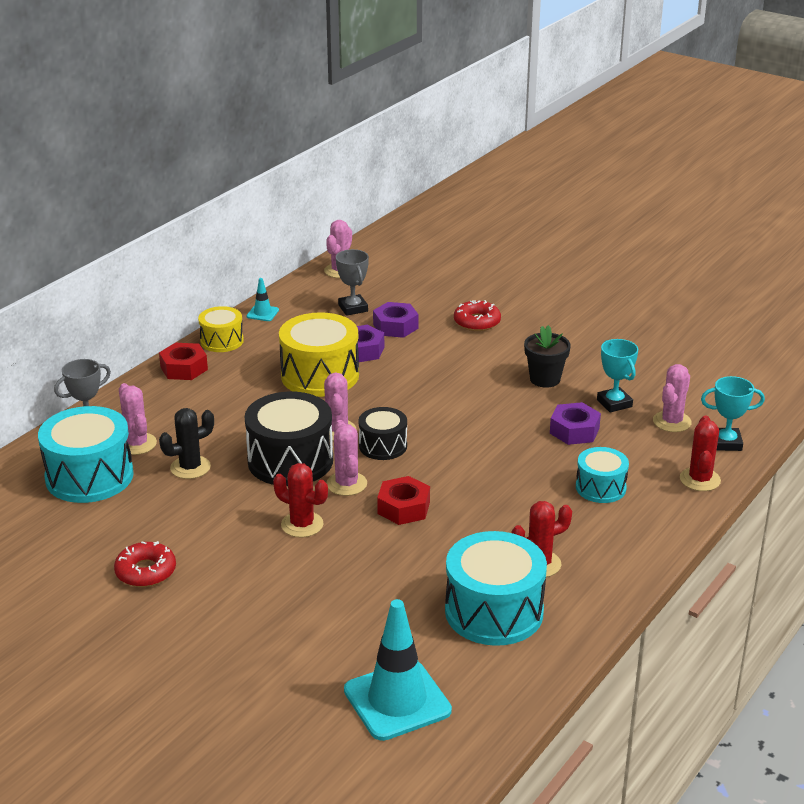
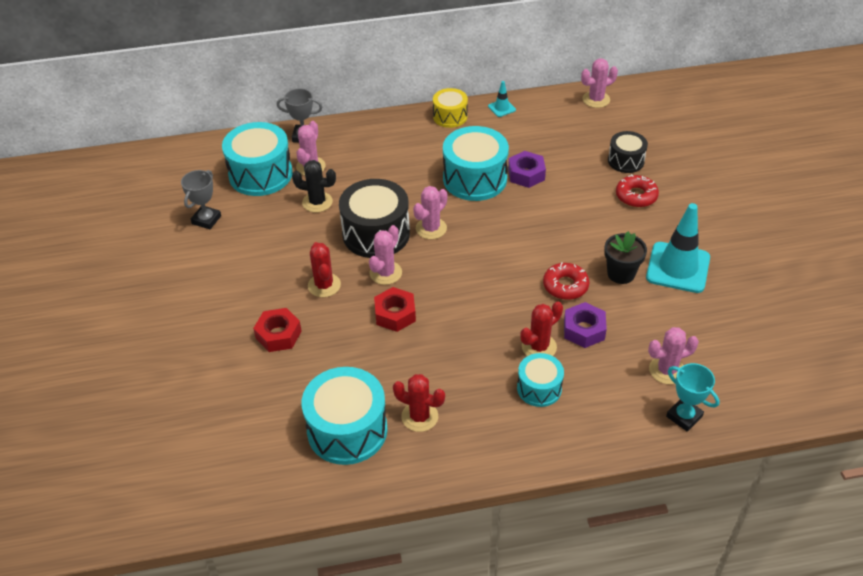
camera: 45 degrees right, 15 degrees up
red donut [114,541,176,587] -> red donut moved to [543,262,589,300]
red nut [159,343,208,380] -> red nut moved to [253,308,302,352]
yellow drum [279,312,359,397] -> turquoise drum [443,126,509,201]
grey trophy [336,249,369,316] -> grey trophy moved to [181,170,221,229]
turquoise traffic cone [344,599,452,741] -> turquoise traffic cone moved to [646,203,710,293]
black drum [359,407,407,460] -> black drum moved to [608,131,648,173]
purple nut [373,302,418,338] -> none
turquoise trophy [597,339,638,412] -> none
red cactus [680,416,721,491] -> red cactus moved to [520,302,563,356]

